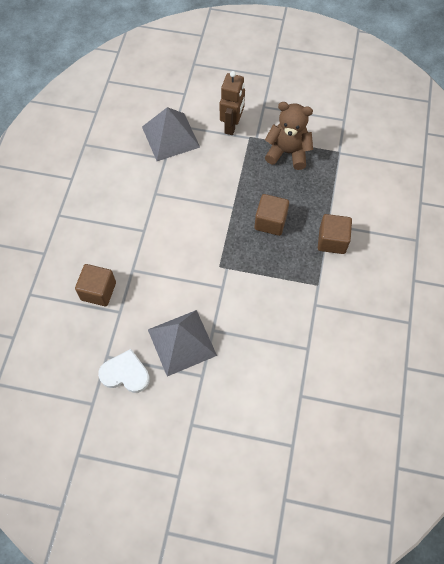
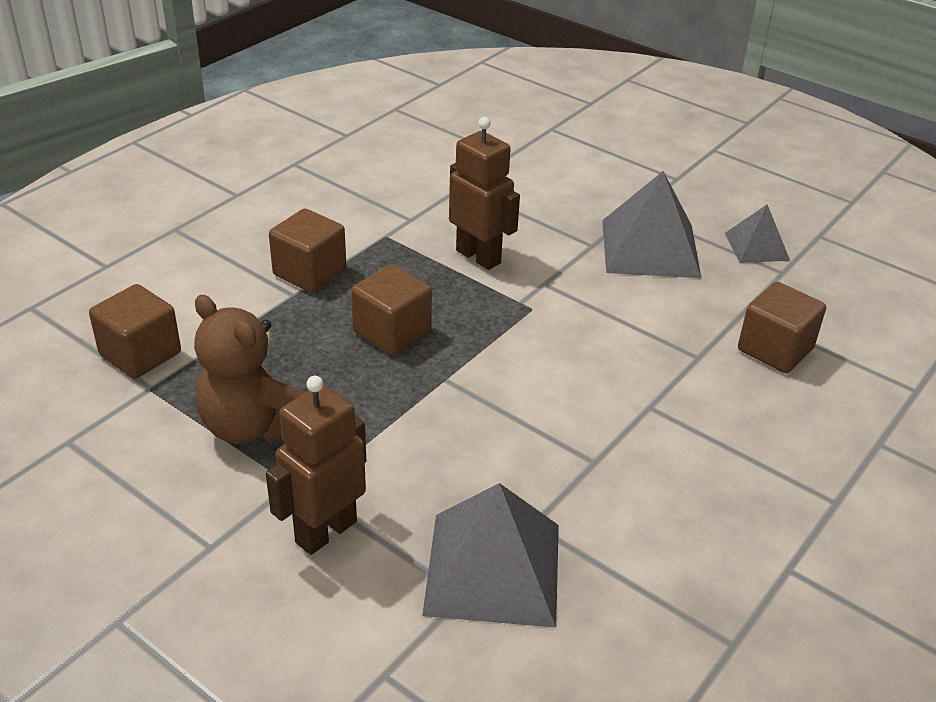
camera: 155 degrees left, 25 degrees down
white heart [98,349,150,393] -> grey pyramid [725,205,790,263]
none -> brown cube [89,284,181,379]
none -> brown robot [449,117,520,270]

